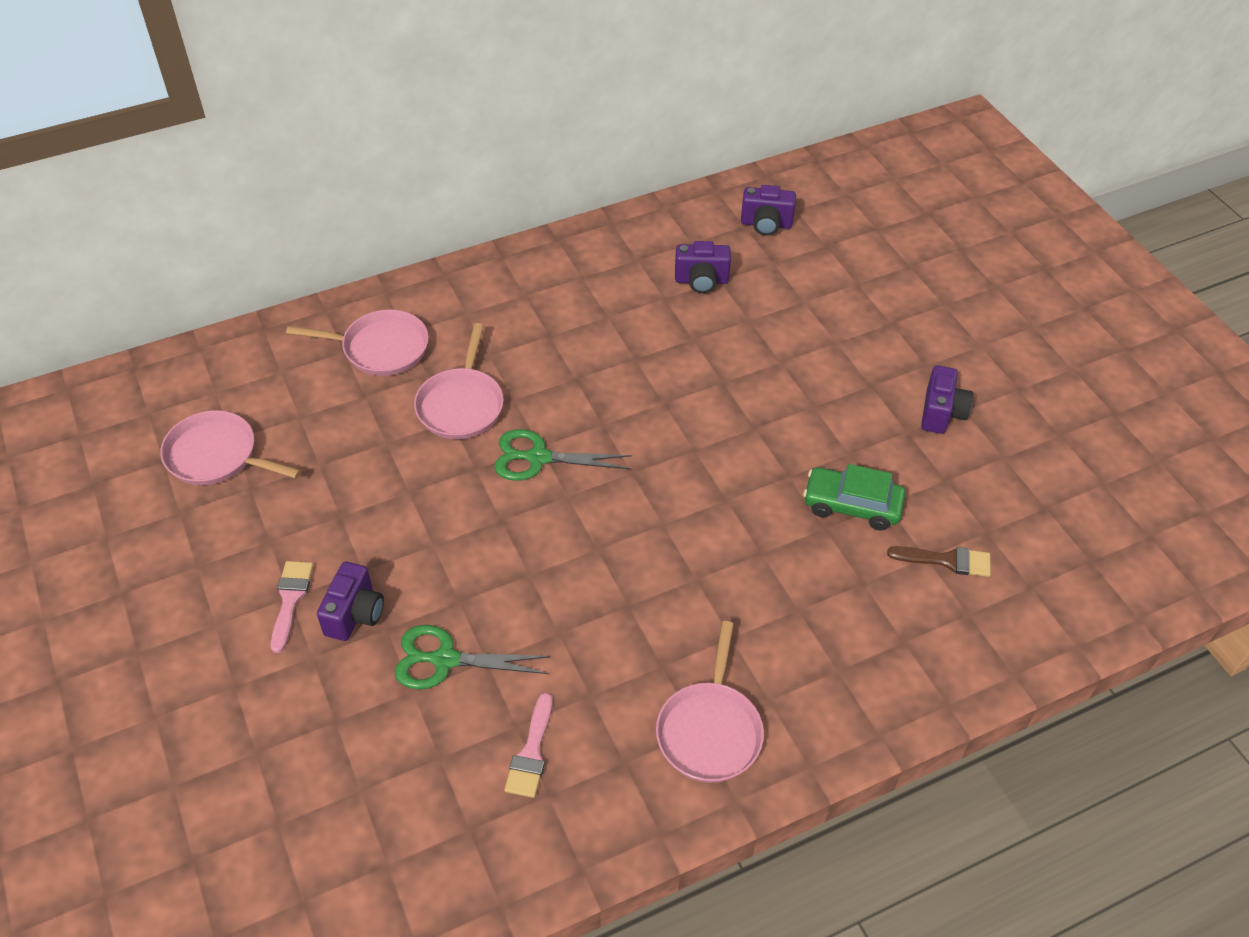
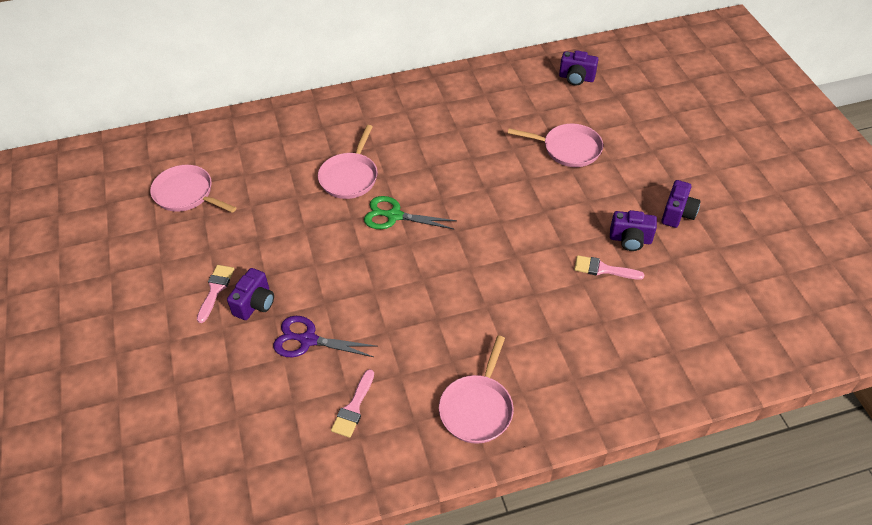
camera: 10 degrees right, 0 degrees up
pink pan [286,310,429,376] -> pink pan moved to [508,124,603,167]
green scissors [395,625,551,689] -> purple scissors [273,316,378,357]
purple camera [675,241,731,293] -> purple camera moved to [610,210,657,251]
green car [803,464,906,531] -> pink brush [574,255,644,280]
brown brush [887,546,991,577] -> none

